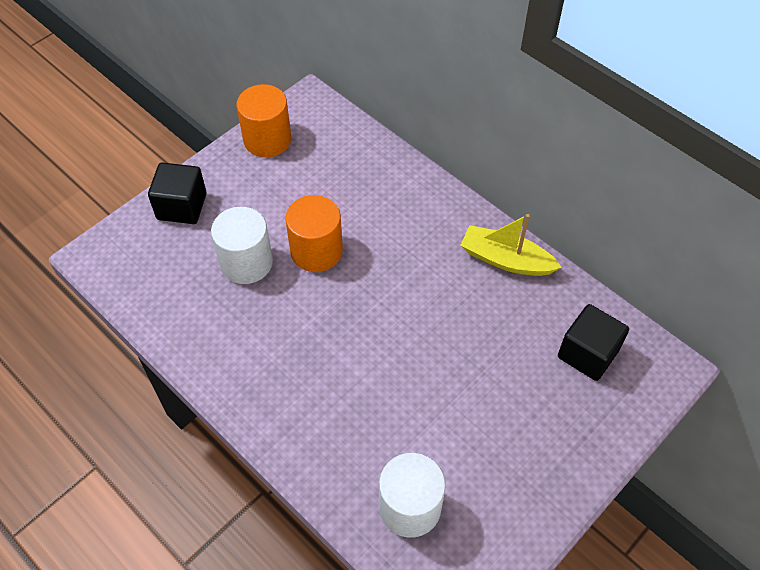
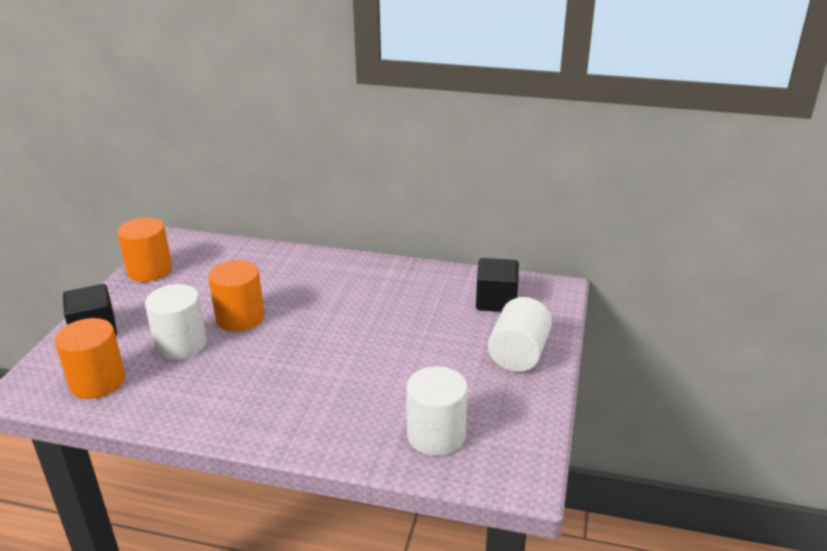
camera: 30 degrees left, 25 degrees down
yellow boat [461,214,562,276] -> none
none -> orange cylinder [55,318,125,399]
none -> white cylinder [488,297,552,372]

